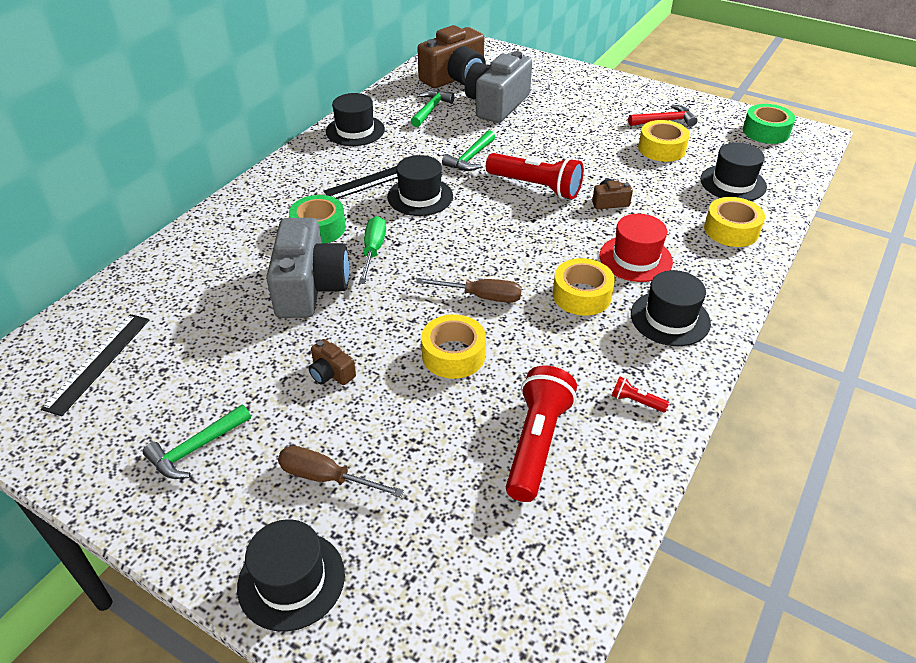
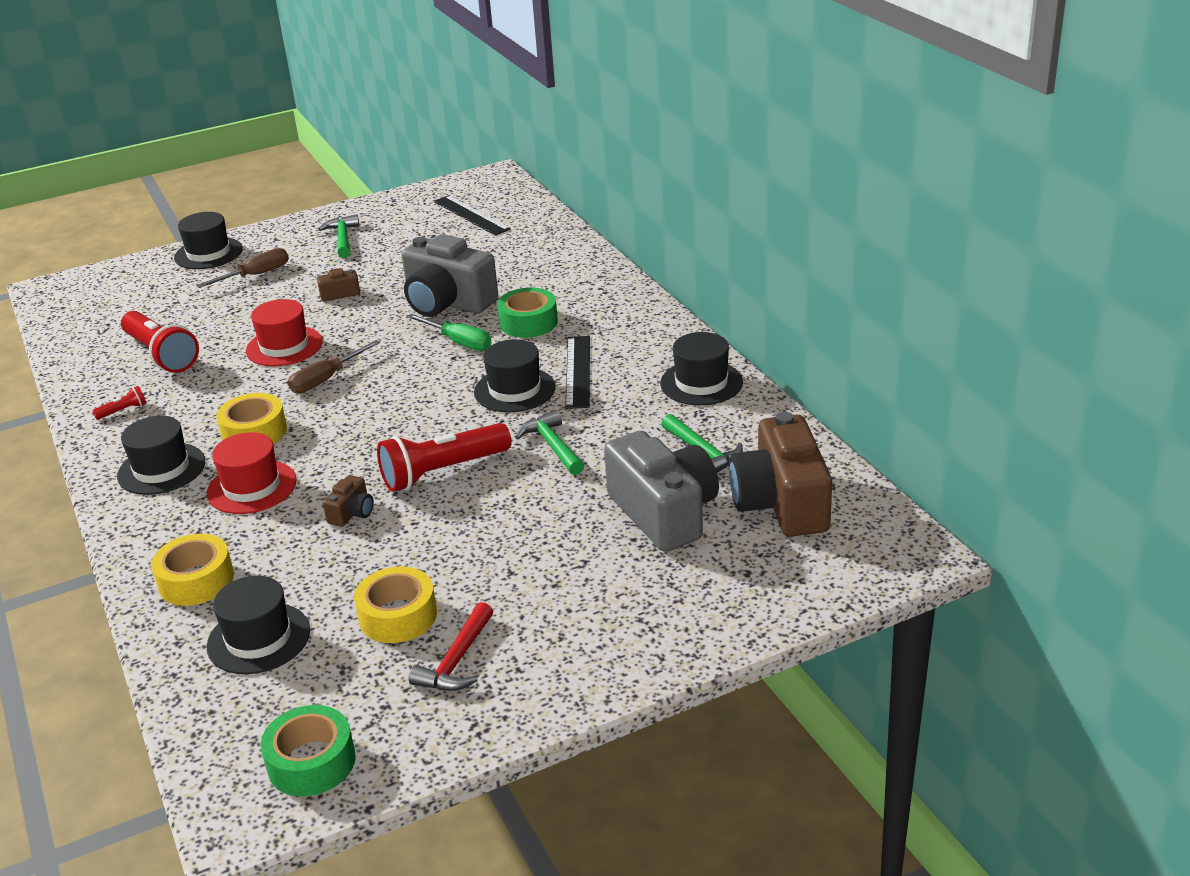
camera: 125 degrees right, 10 degrees down
yellow tape [421,314,486,379] -> red hat [246,299,323,366]

